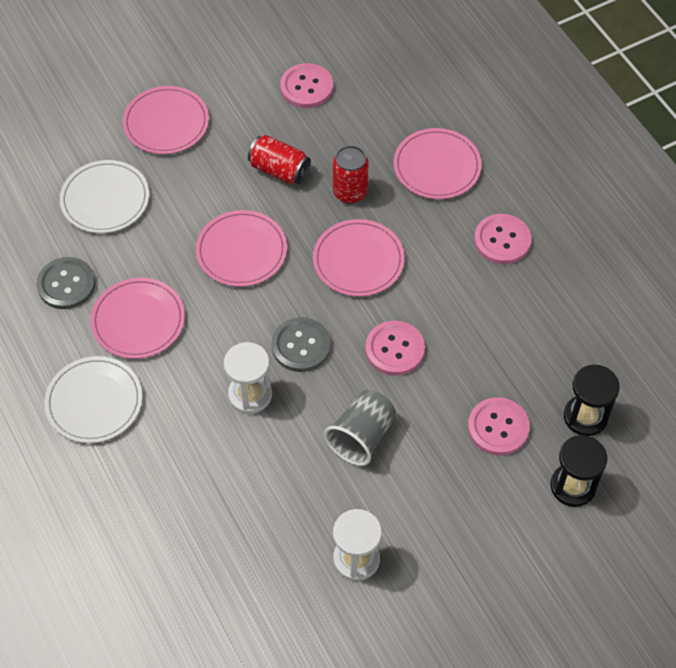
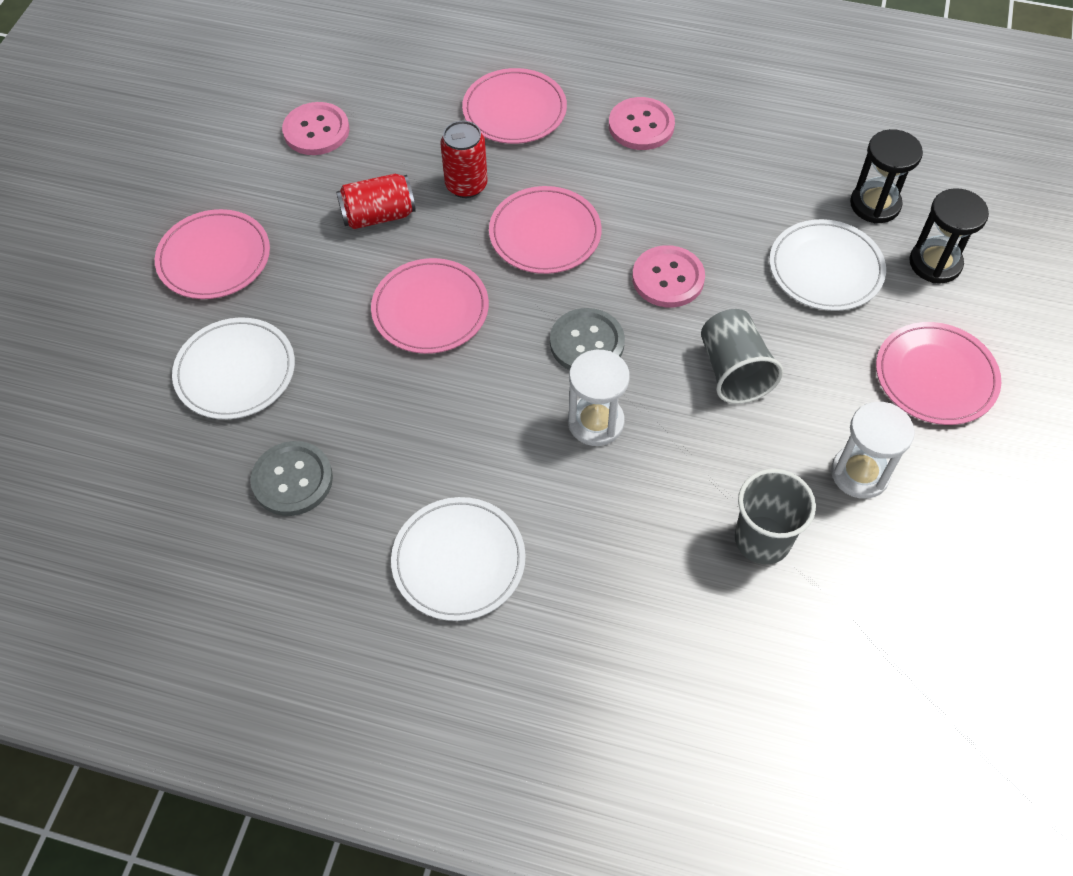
camera: 45 degrees left, 0 degrees up
pink plate [90,278,185,359] -> pink plate moved to [876,322,1001,425]
pink button [468,397,530,455] -> white plate [770,219,886,311]
none -> grey cup [735,469,816,564]

